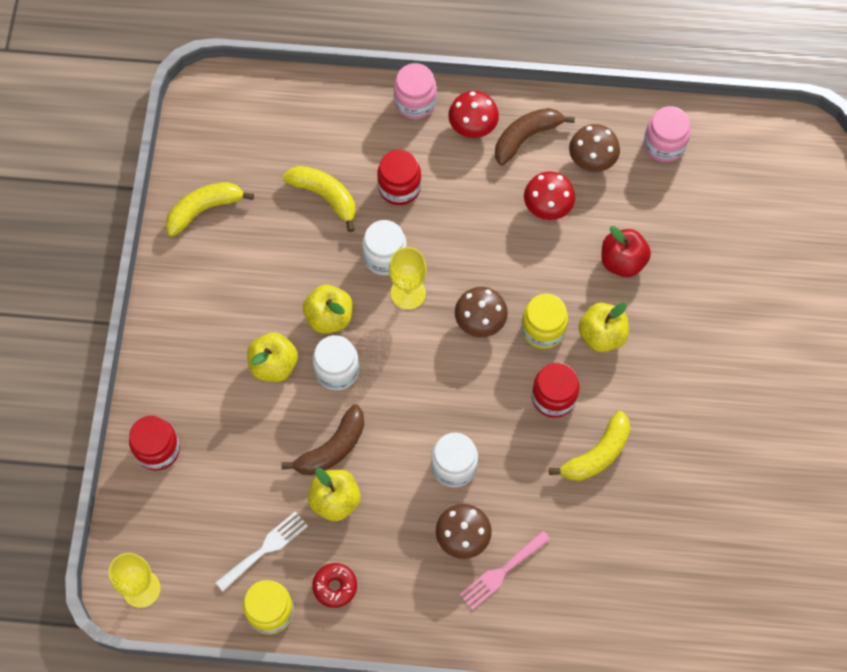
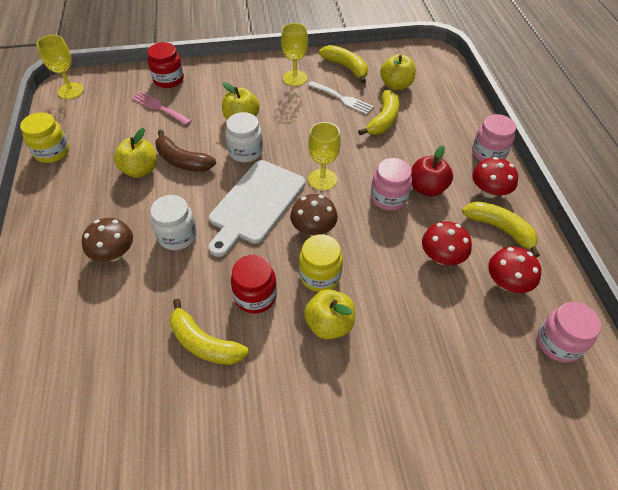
camera: 75 degrees right, 15 degrees down
white fork [215,512,308,591] -> white fork moved to [308,81,374,115]
yellow apple [303,285,353,334] -> yellow apple moved to [380,54,416,90]
red donut [312,563,357,608] -> none
white jar [362,220,407,276] -> none
red jar [377,149,421,205] -> none
pink fork [459,530,550,610] -> pink fork moved to [132,91,192,126]
brown banana [495,108,575,166] -> yellow banana [462,201,540,257]
brown mushroom [569,124,620,172] -> red mushroom [488,247,541,293]
red apple [601,226,651,277] -> red apple moved to [411,145,453,197]
none -> white cutting board [209,160,305,257]
none -> yellow goblet [281,23,308,86]
none -> pink jar [371,158,412,211]

